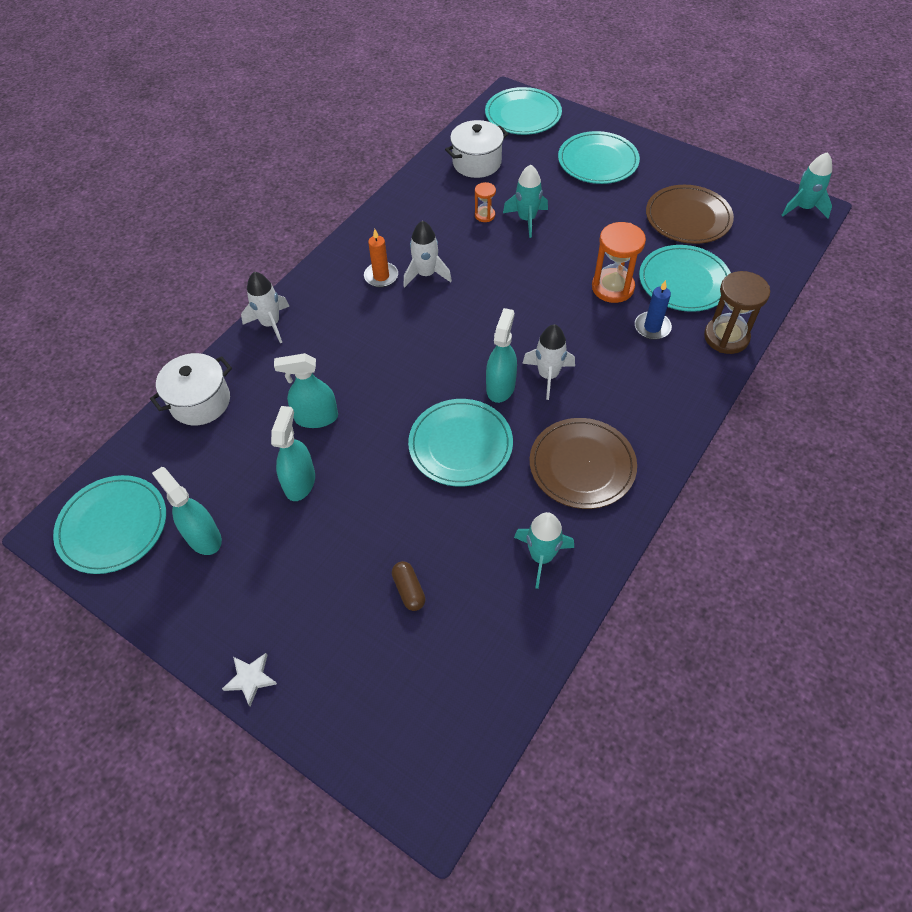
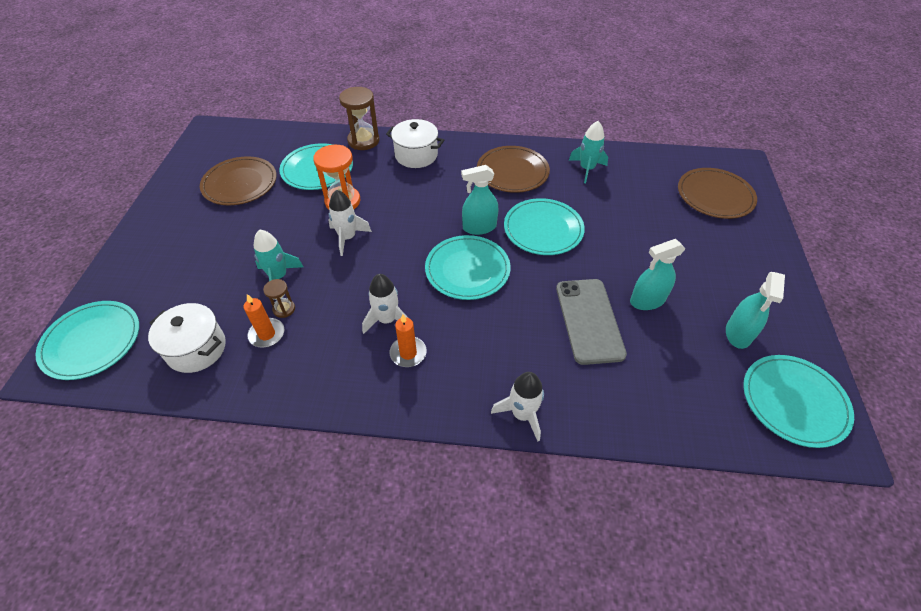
camera: 120 degrees left, 5 degrees down
white pot [150,353,232,425] -> white pot moved to [386,119,444,168]
white star [222,653,277,706] -> none
turquoise spray bottle [274,353,338,428] -> grey phone [556,279,627,365]
brown capsule [392,561,426,611] -> none
orange hourglass [475,182,496,222] -> brown hourglass [263,279,295,318]
white rocket [522,325,575,400] -> white rocket moved to [328,190,372,256]
turquoise plate [558,131,640,184] -> turquoise plate moved to [425,235,511,300]
blue candle [635,280,672,340] -> none
turquoise rocket [781,152,832,218] -> none
none -> orange candle [243,294,285,348]
none -> brown plate [678,168,757,219]

